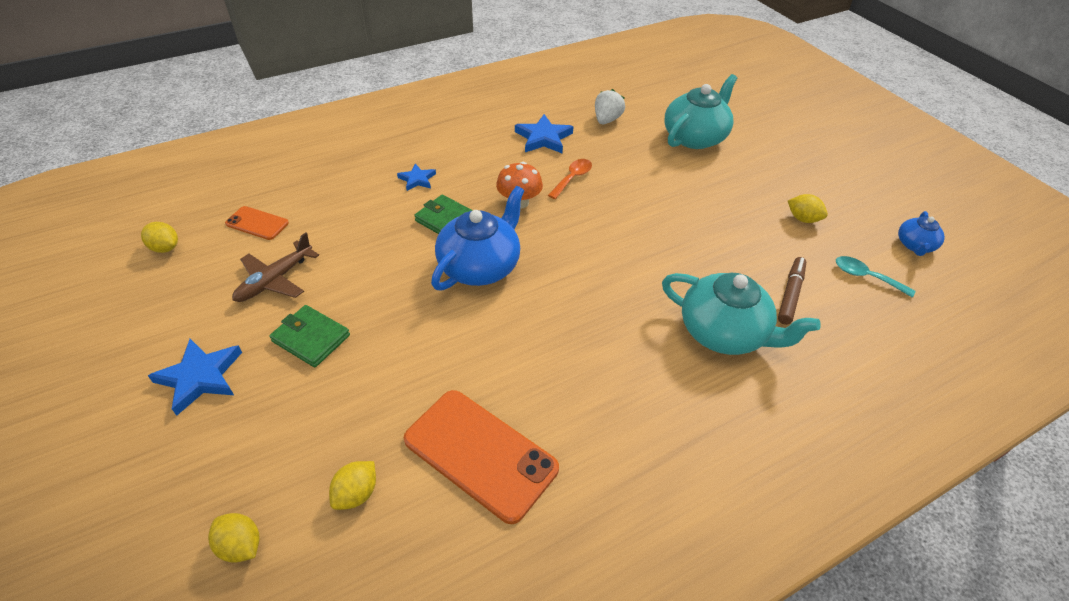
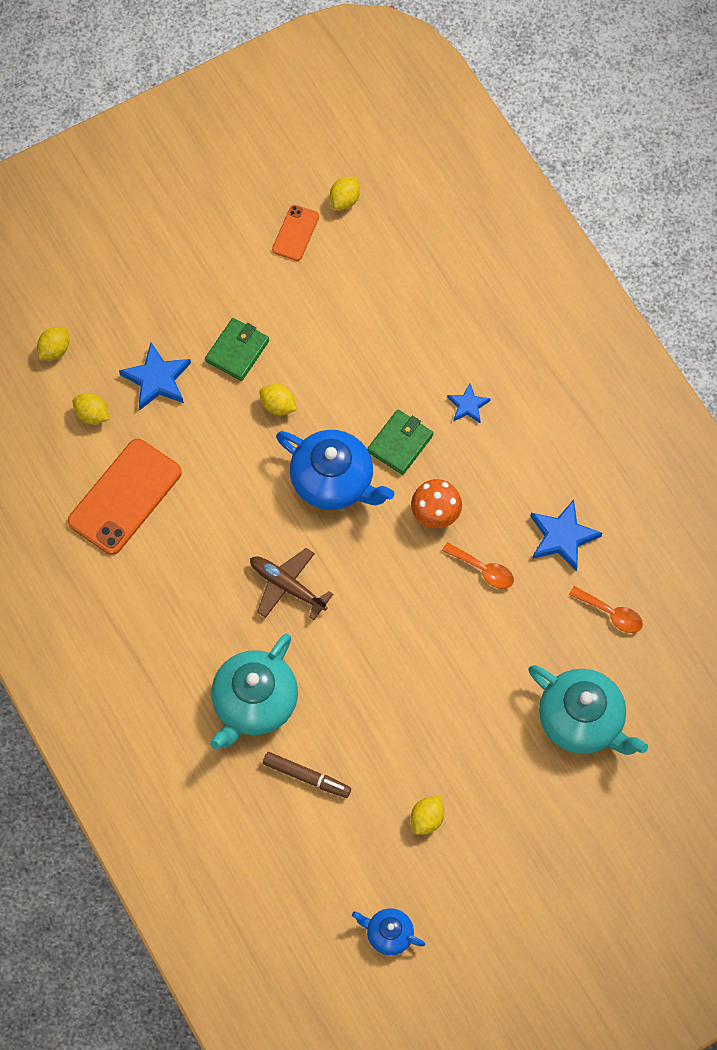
camera: 90 degrees right, 20 degrees up
blue star [148,339,242,416] -> blue star moved to [119,343,191,410]
orange phone [225,206,289,240] -> orange phone moved to [272,205,319,261]
brown plane [232,233,319,302] -> brown plane moved to [250,548,333,620]
white strawberry [595,89,625,124] -> orange spoon [569,586,643,633]
turquoise spoon [836,256,915,298] -> none
none -> yellow lemon [259,384,297,415]

